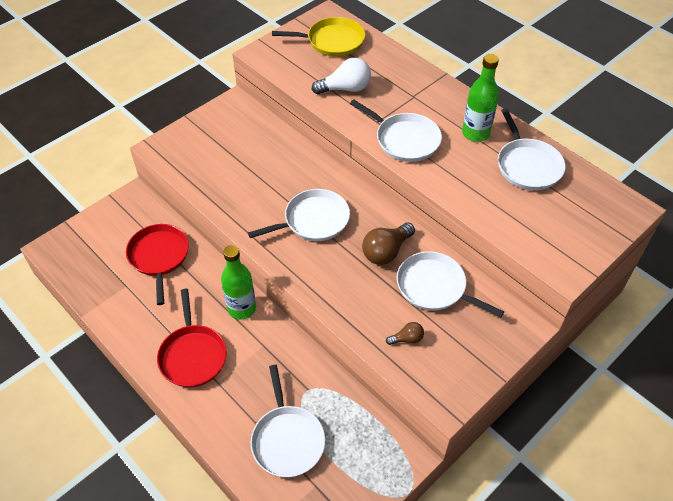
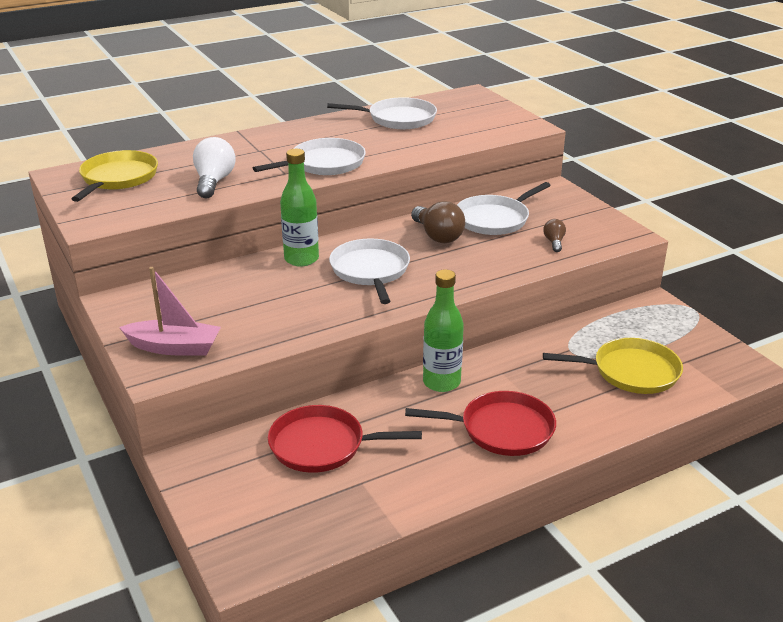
camera: 75 degrees left, 20 degrees down
white pan [250,365,325,477] -> yellow pan [543,338,683,394]
green bottle [462,54,499,142] -> green bottle moved to [280,149,319,267]
none -> pink boat [119,267,221,356]

